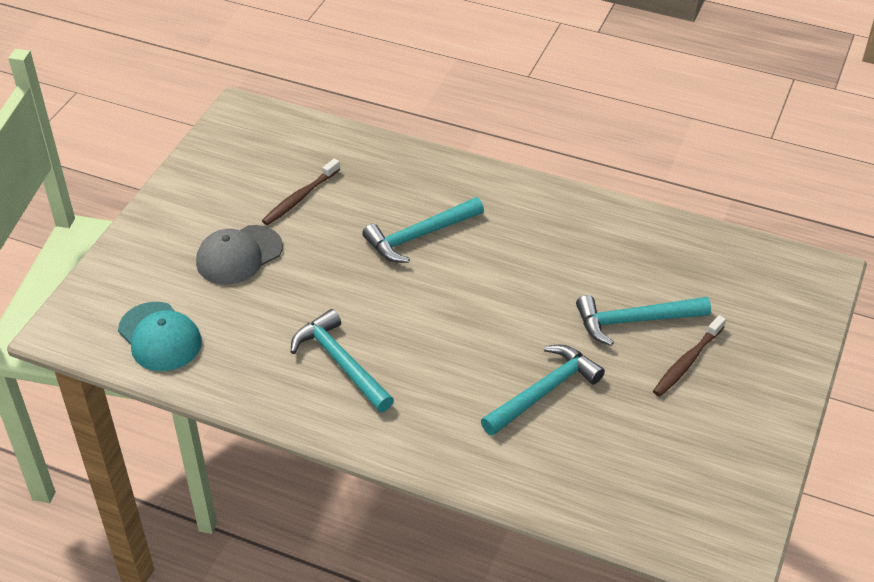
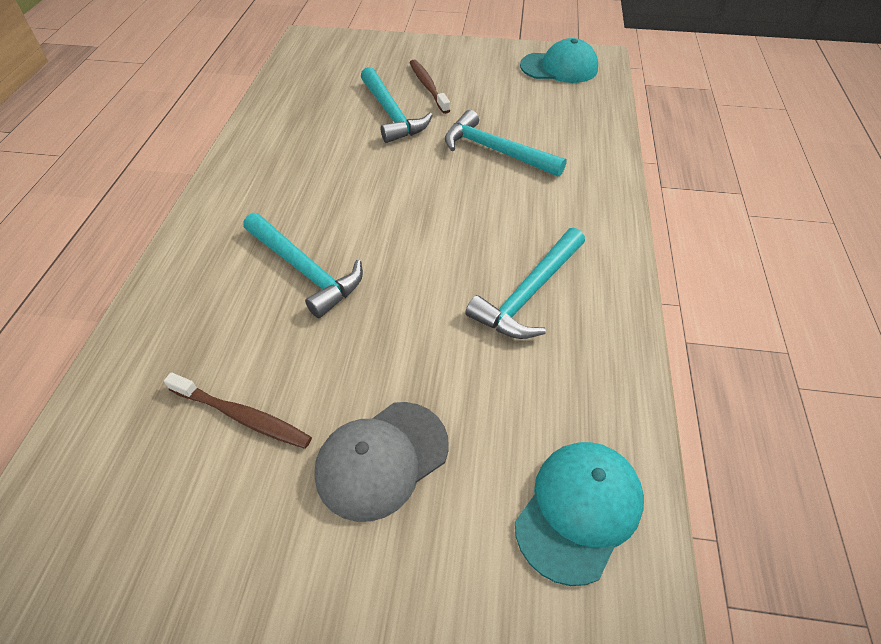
camera: 105 degrees left, 5 degrees up
grey cap [196,225,283,285] -> grey cap turned 105 degrees clockwise [314,402,448,522]
brown toothbrush [653,315,726,397] -> brown toothbrush turned 135 degrees counterclockwise [409,60,450,114]
none -> turquoise cap [520,38,598,83]

